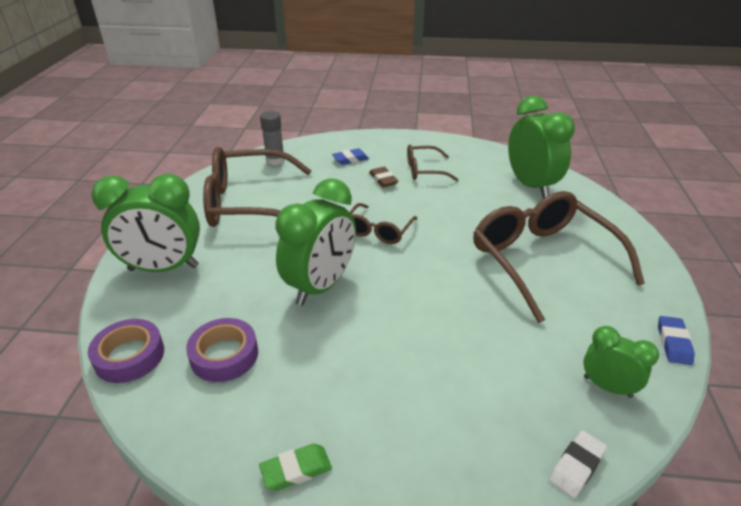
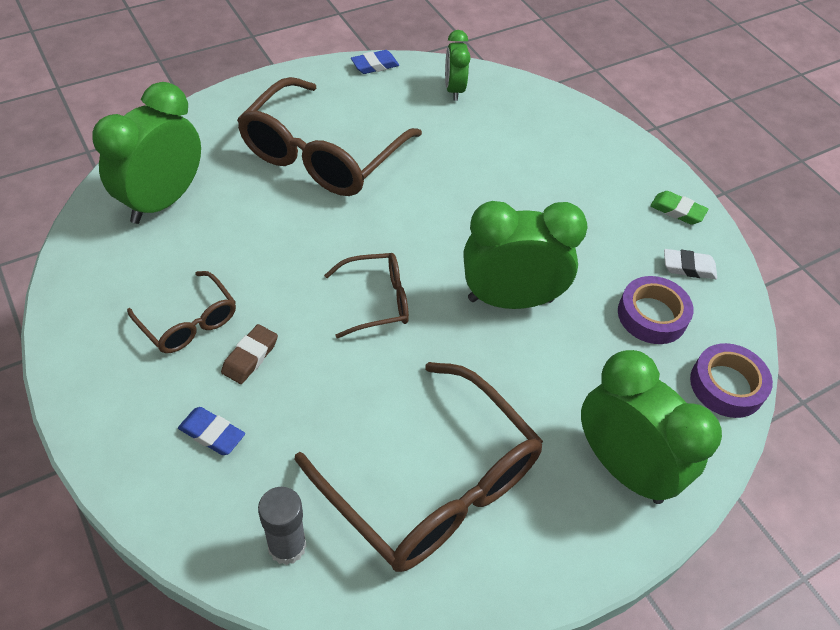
camera: 130 degrees left, 15 degrees up
white eraser [549,430,607,498] -> white eraser moved to [664,249,717,279]

